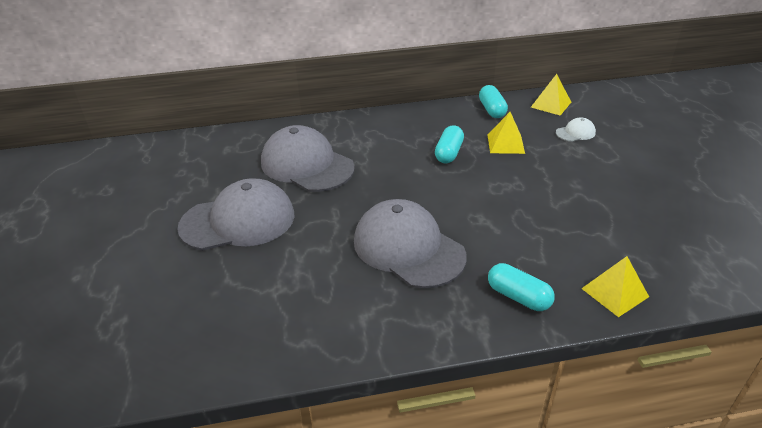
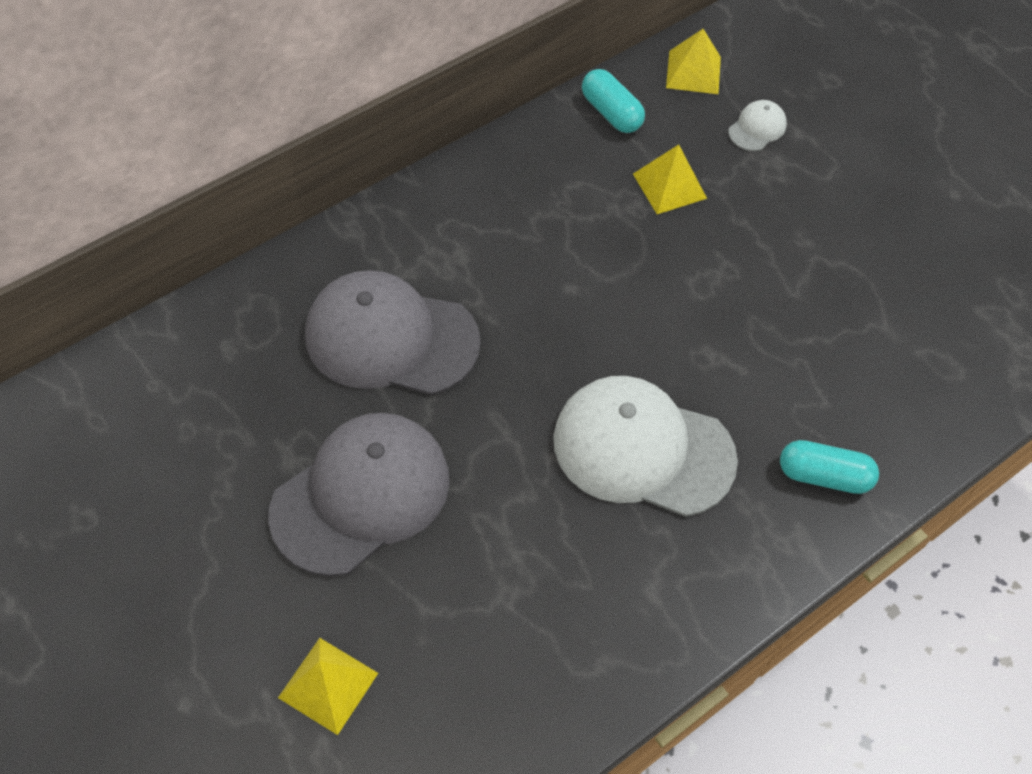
camera: 30 degrees left, 20 degrees up
grey cap [354,199,467,289] -> white cap [553,376,738,517]
turquoise capsule [435,125,464,163] -> none
yellow pyramid [581,256,649,317] -> yellow pyramid moved to [278,638,378,735]

